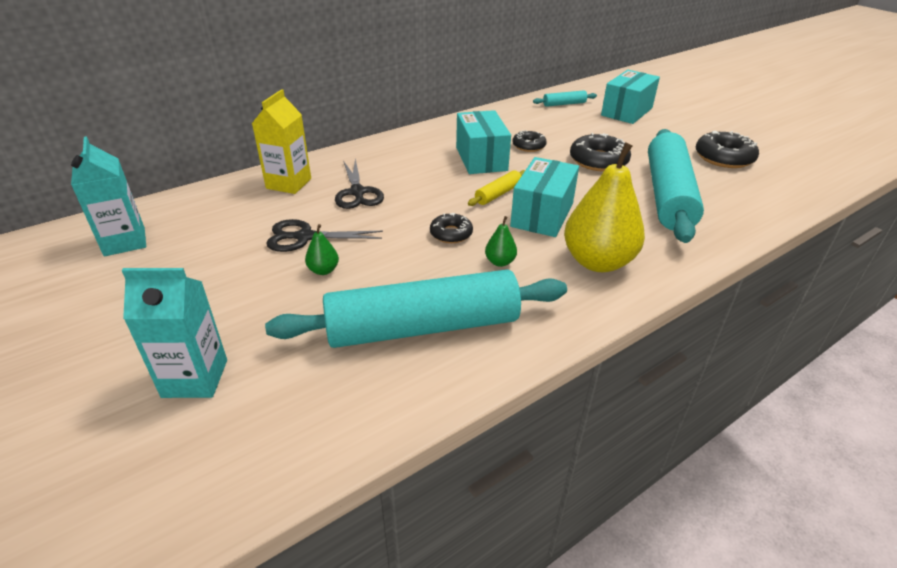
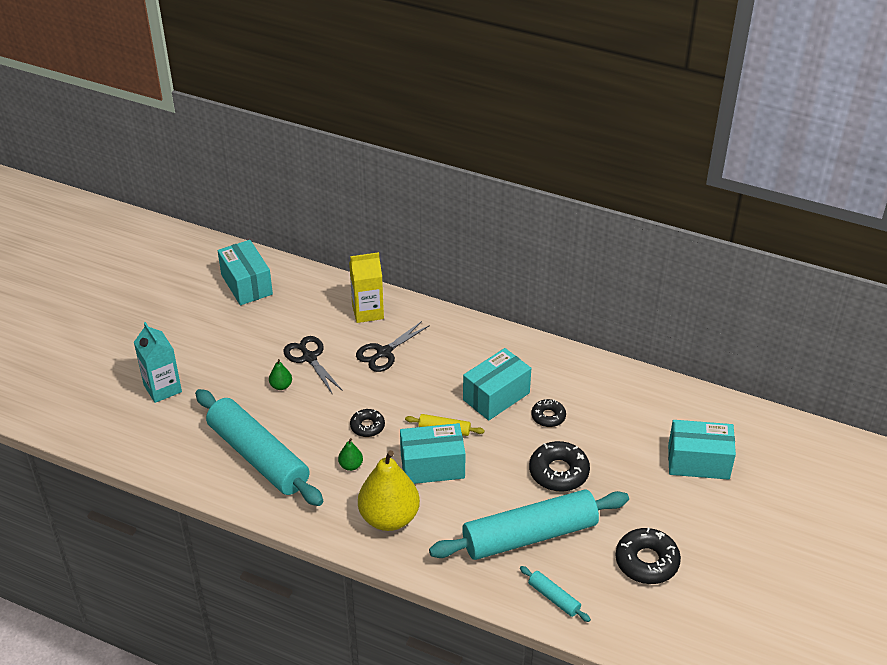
camera: 60 degrees right, 5 degrees up
turquoise carton [71,136,146,256] -> turquoise box [217,240,273,305]
turquoise rolling pin [533,90,597,107] -> turquoise rolling pin moved to [520,566,591,622]

